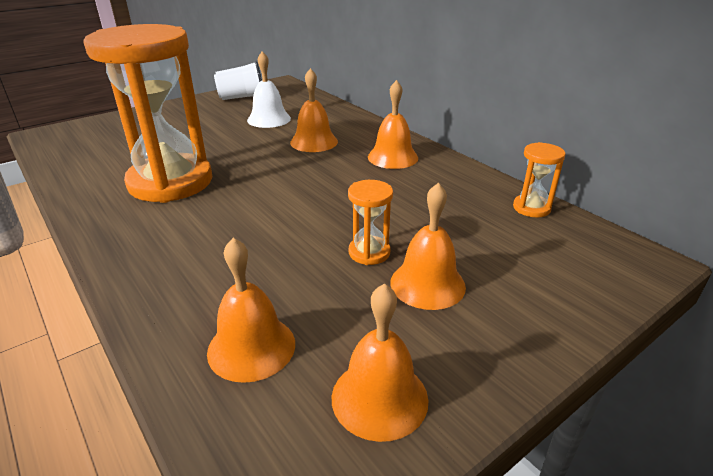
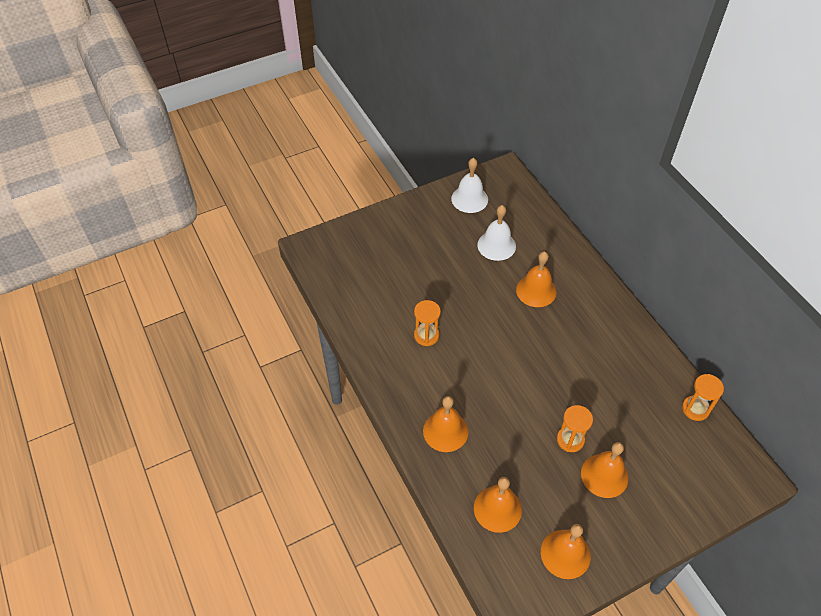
camera: 10 degrees right, 20 degrees up
orange hourglass [83,24,212,203] -> orange hourglass [414,300,441,346], size x0.41
white cup [214,61,262,100] -> white bell [451,158,488,213]
orange bell [368,80,418,169] -> orange bell moved to [423,396,468,452]

